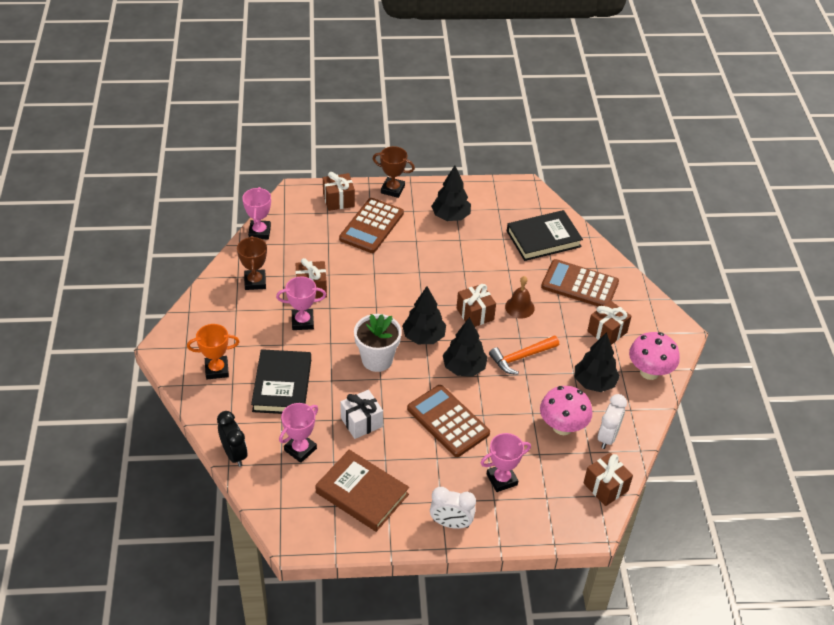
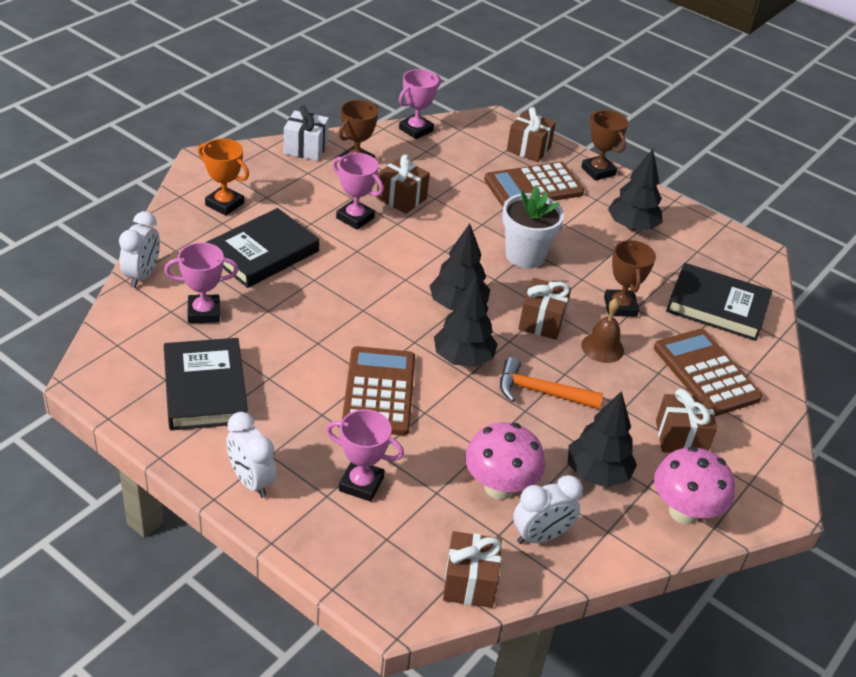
camera: 40 degrees right, 5 degrees down
black clock [217,411,248,467] -> white clock [119,211,160,288]
brown book [315,450,409,532] -> black book [164,338,248,431]
white gift [340,390,383,439] -> white gift moved to [284,105,329,161]
white flower pot [354,314,402,372] -> white flower pot moved to [502,187,564,268]
none -> brown trophy [604,239,656,317]

